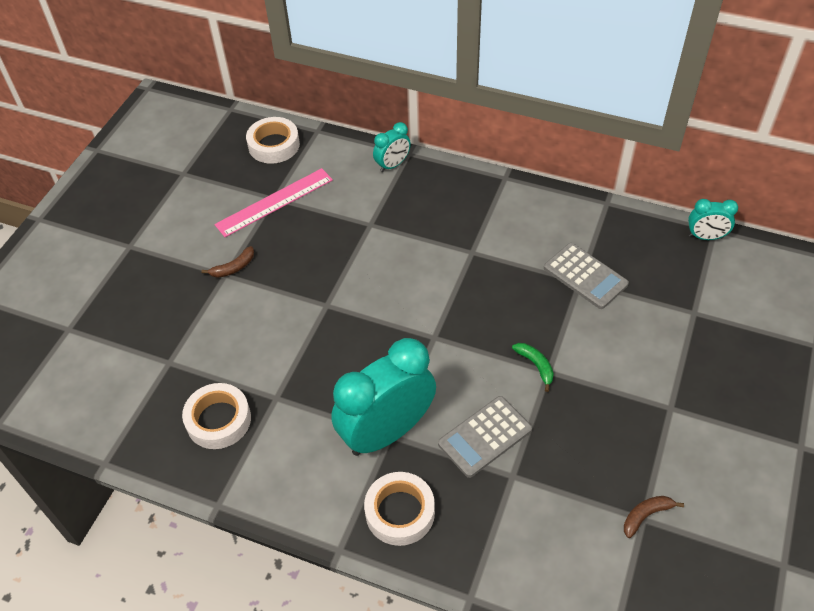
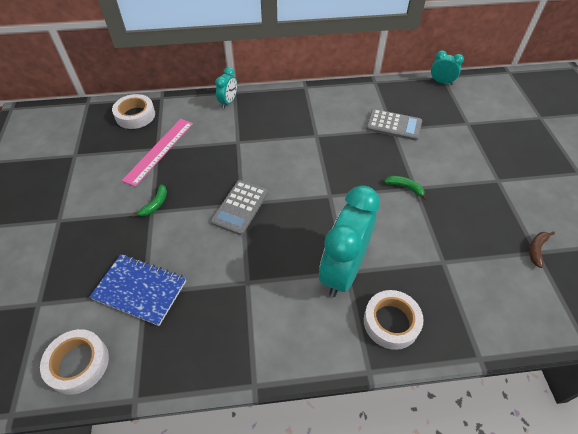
camera: 30 degrees left, 0 degrees up
white tape [182,383,251,449] -> white tape moved to [40,329,109,395]
brown banana [201,246,254,278] -> green banana [132,184,167,217]
grey calculator [438,396,532,478] -> grey calculator moved to [211,180,268,235]
turquoise clock [688,199,738,240] -> turquoise clock turned 135 degrees counterclockwise [431,51,464,85]
none -> blue notebook [90,254,186,326]

